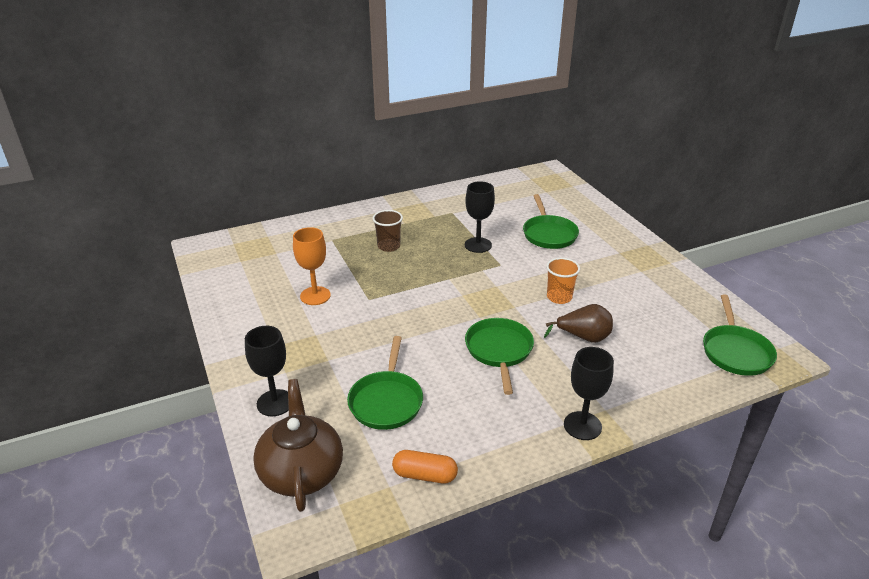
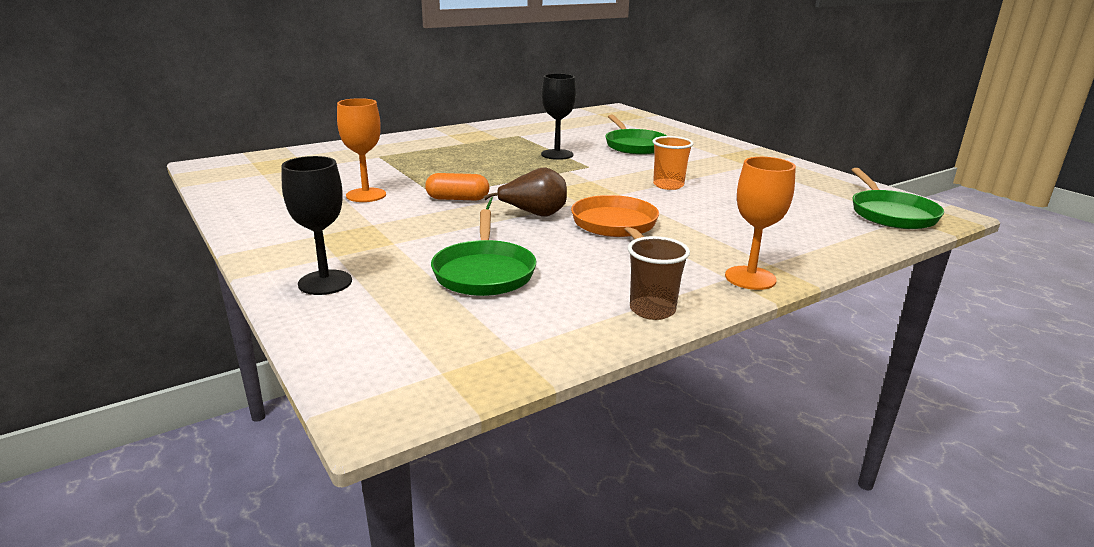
camera: 10 degrees left, 10 degrees down
brown teapot [253,379,343,512] -> none
brown cup [373,210,403,252] -> brown cup moved to [628,236,690,320]
orange capsule [392,450,458,484] -> orange capsule moved to [425,173,489,201]
green pan [465,318,534,395] -> orange pan [571,195,659,239]
brown pear [544,304,613,343] -> brown pear moved to [484,167,567,217]
black goblet [564,347,614,440] -> orange goblet [725,157,796,290]

